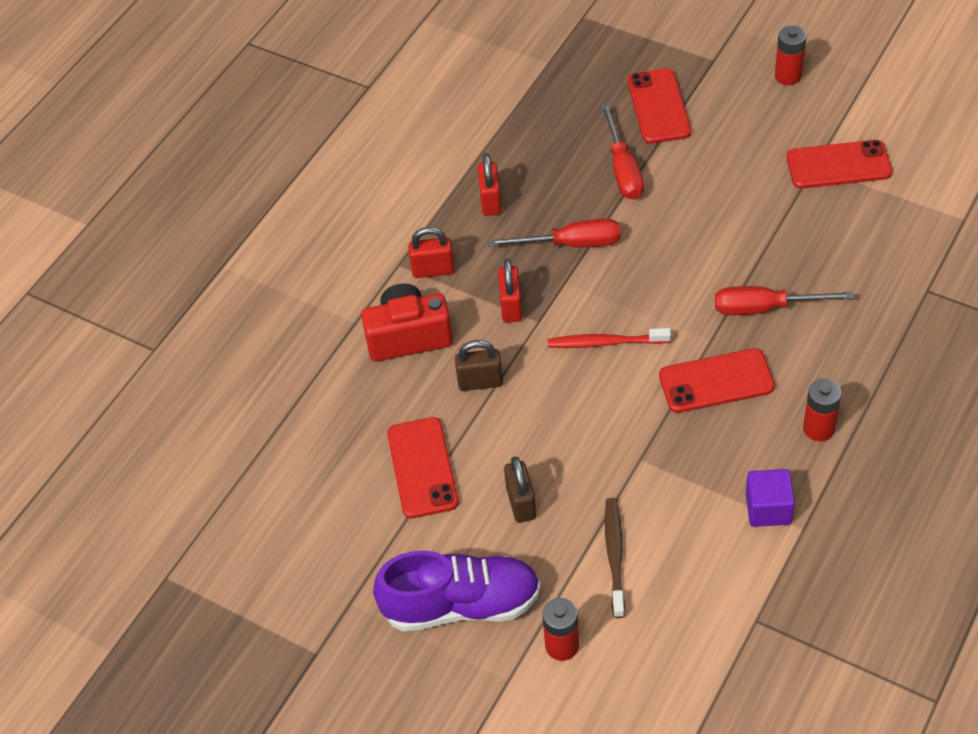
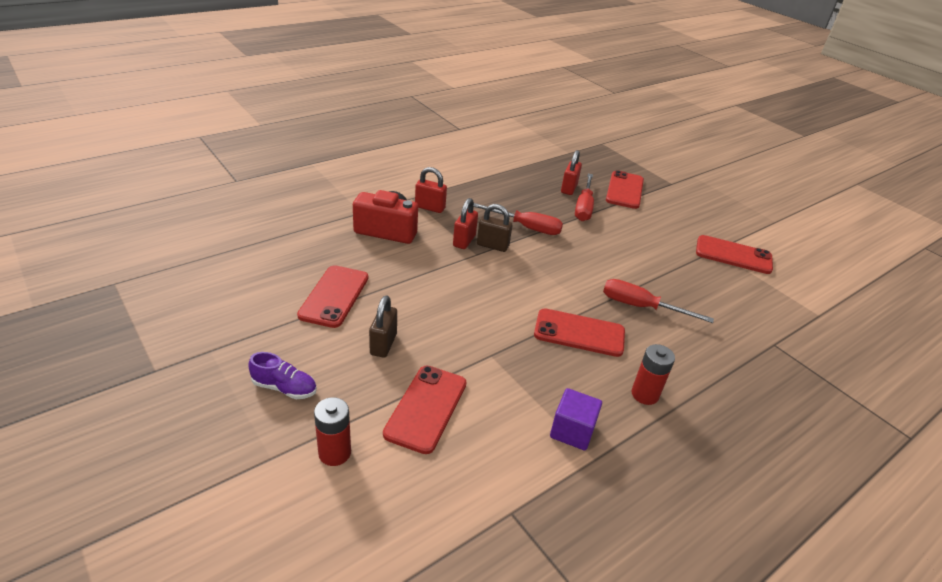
camera: 15 degrees right, 15 degrees down
purple shoe [373,551,541,631] -> purple shoe [248,352,317,399], size x0.49
brown padlock [455,340,503,391] -> brown padlock moved to [477,204,512,252]
red padlock [478,153,501,216] -> red padlock moved to [561,150,582,195]
red toothbrush [548,328,671,348] -> none
brown toothbrush [605,498,625,618] -> red phone [383,366,466,454]
red battery [775,26,807,85] -> none

